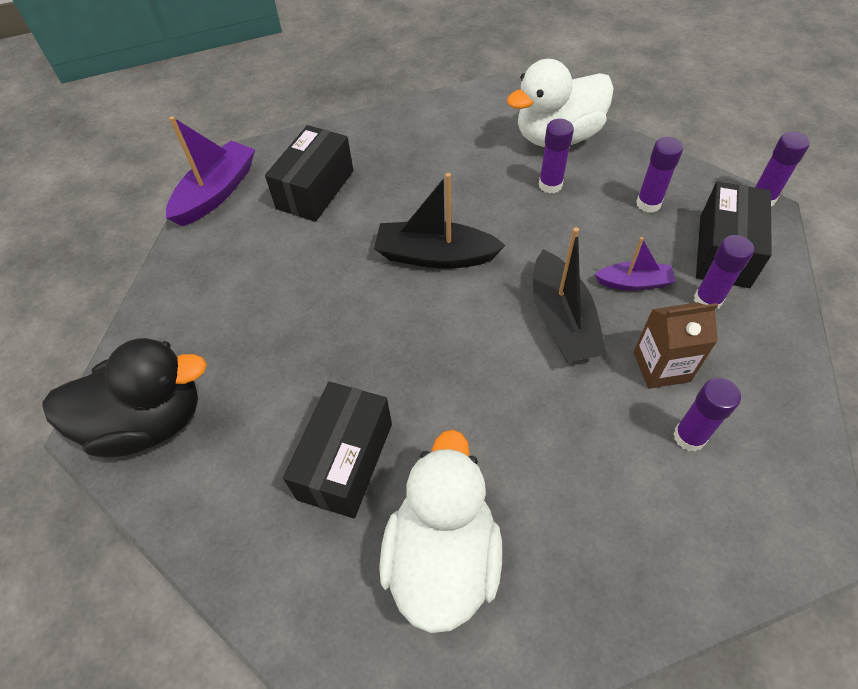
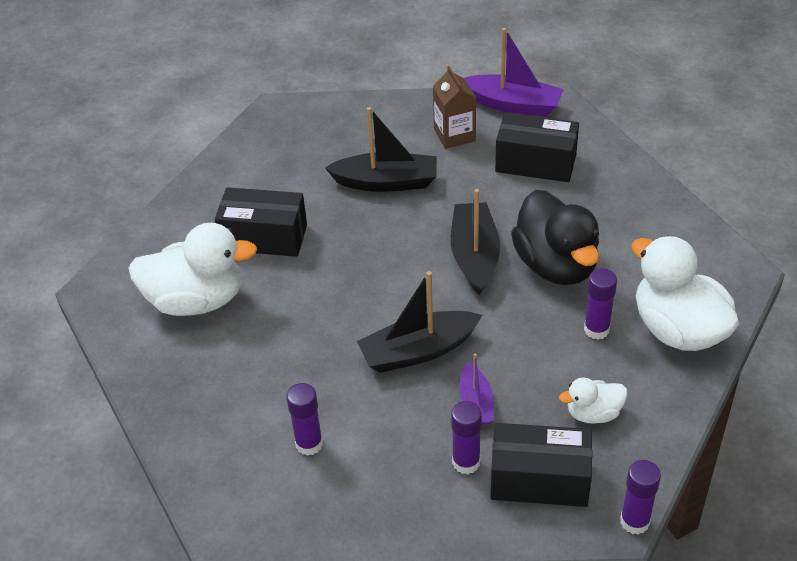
camera: 80 degrees right, 10 degrees down
black duck [42,338,207,458] -> black duck moved to [511,190,599,285]
brown carton [633,302,718,389] -> brown carton moved to [433,66,476,149]
purple glue stick [636,137,683,213] -> white duck [559,377,628,424]
none -> black boat [325,107,437,192]

